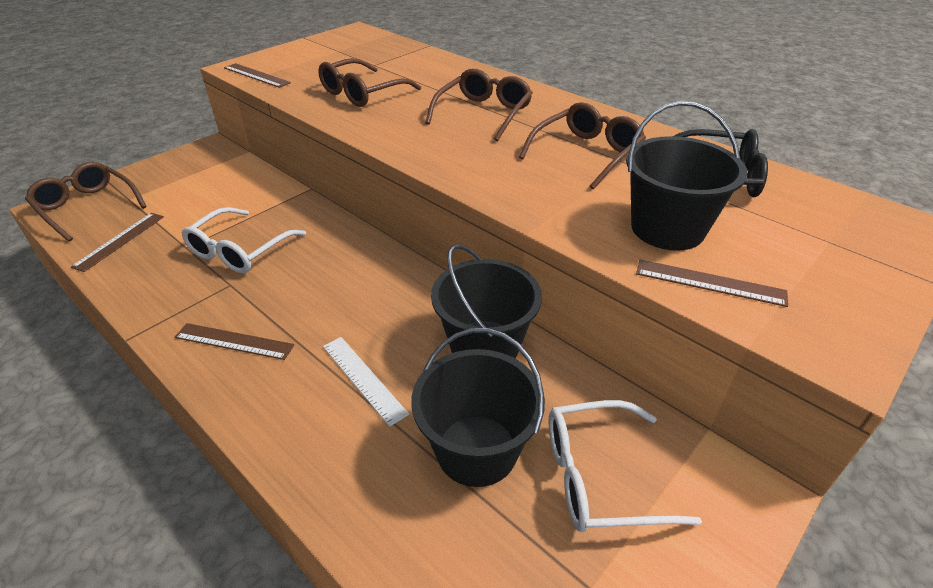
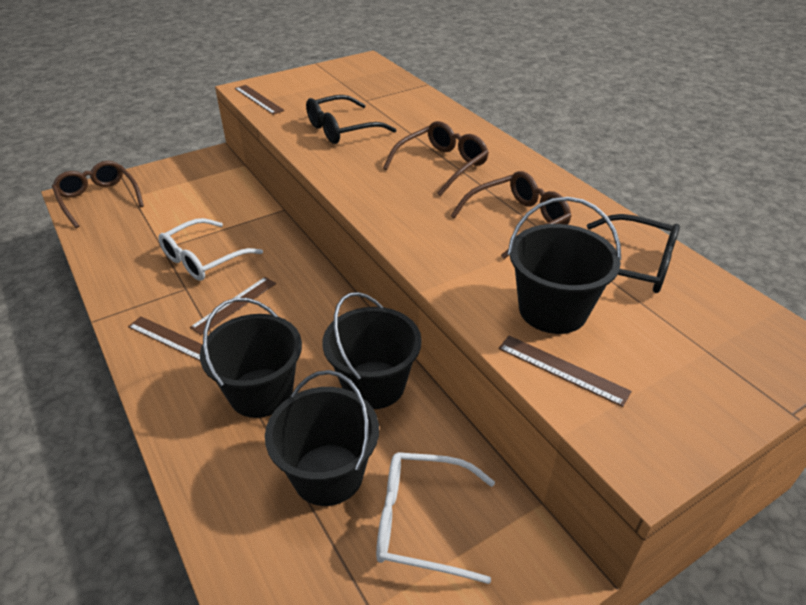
camera: 15 degrees right, 0 degrees up
brown ruler [71,213,164,272] -> brown ruler moved to [190,277,276,335]
brown glasses [318,58,421,107] -> black glasses [306,95,397,144]
white ruler [323,337,409,427] -> black bucket [200,298,302,418]

